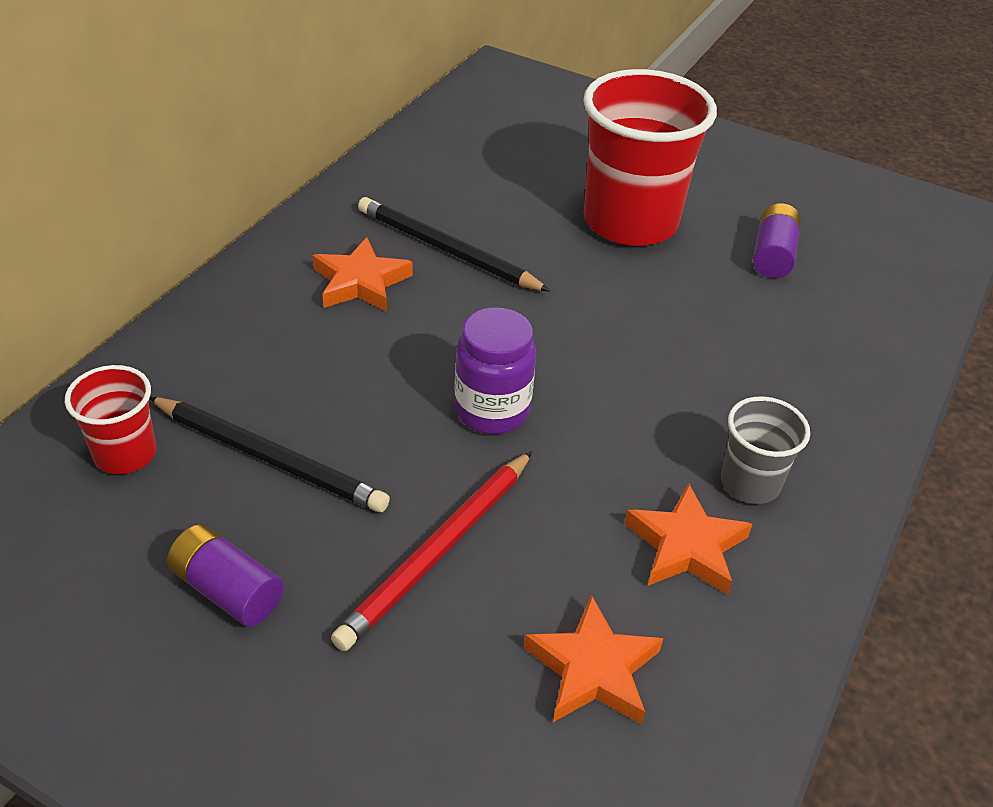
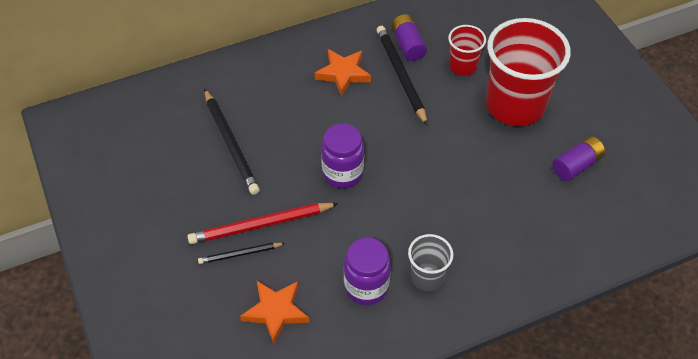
camera: 40 degrees right, 10 degrees up
red cup [65,365,156,474] -> red cup moved to [448,25,486,76]
purple battery [167,524,284,627] -> purple battery moved to [391,14,427,61]
orange star [624,483,752,595] -> purple jar [344,238,391,305]
none -> black pencil [198,243,285,264]

